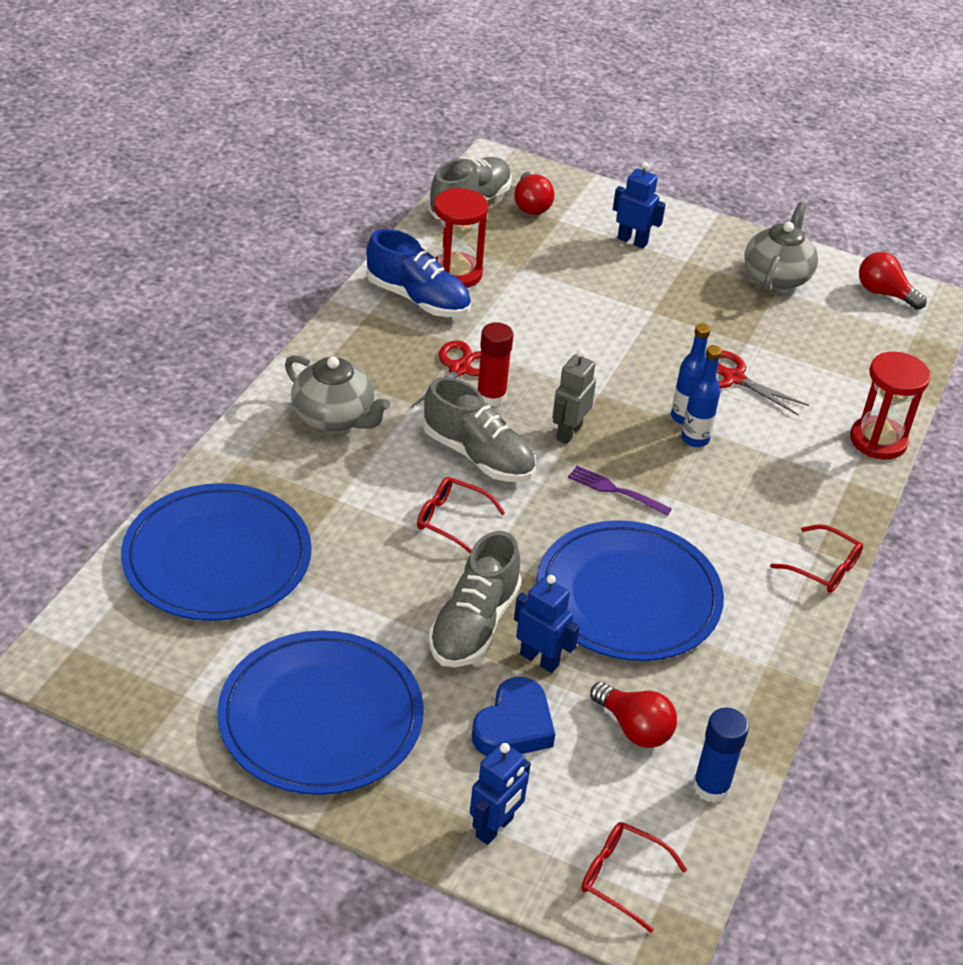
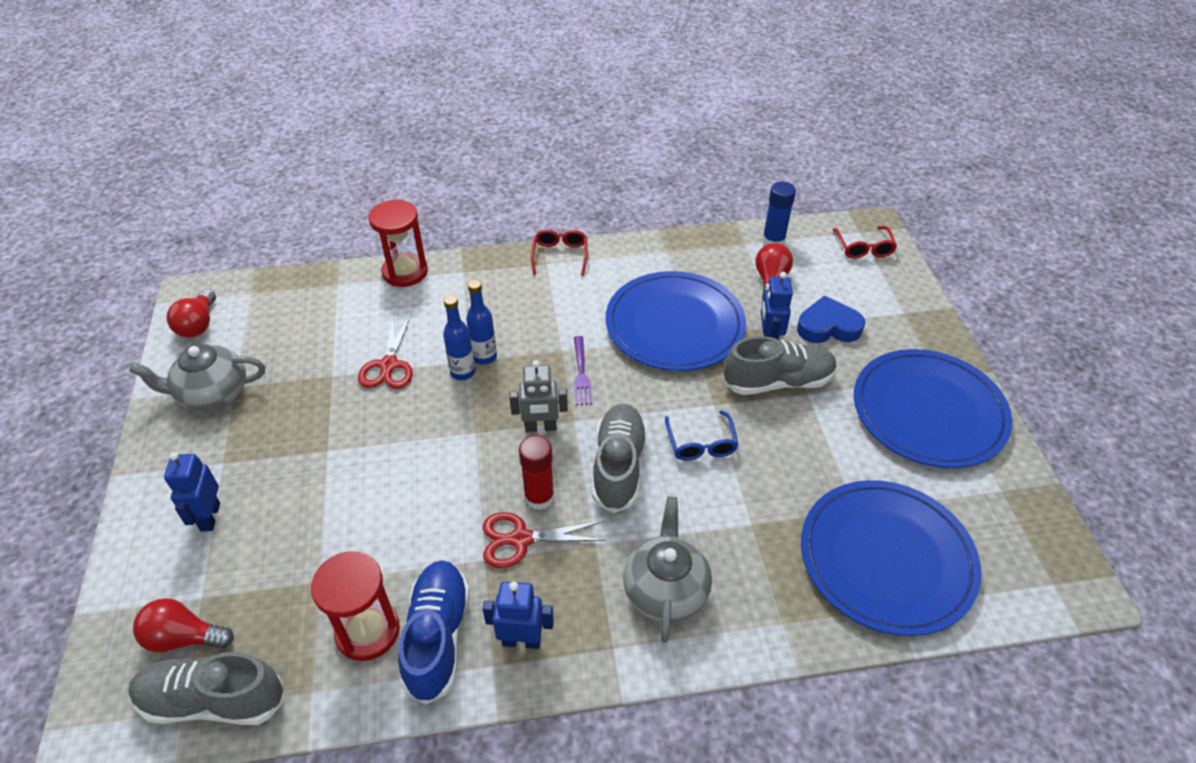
camera: 120 degrees left, 5 degrees up
red glasses [417,477,505,553] -> blue glasses [665,410,739,461]
blue robot [470,742,531,845] -> blue robot moved to [483,582,554,649]
red light bulb [514,172,555,215] -> red light bulb turned 135 degrees counterclockwise [133,598,234,653]

